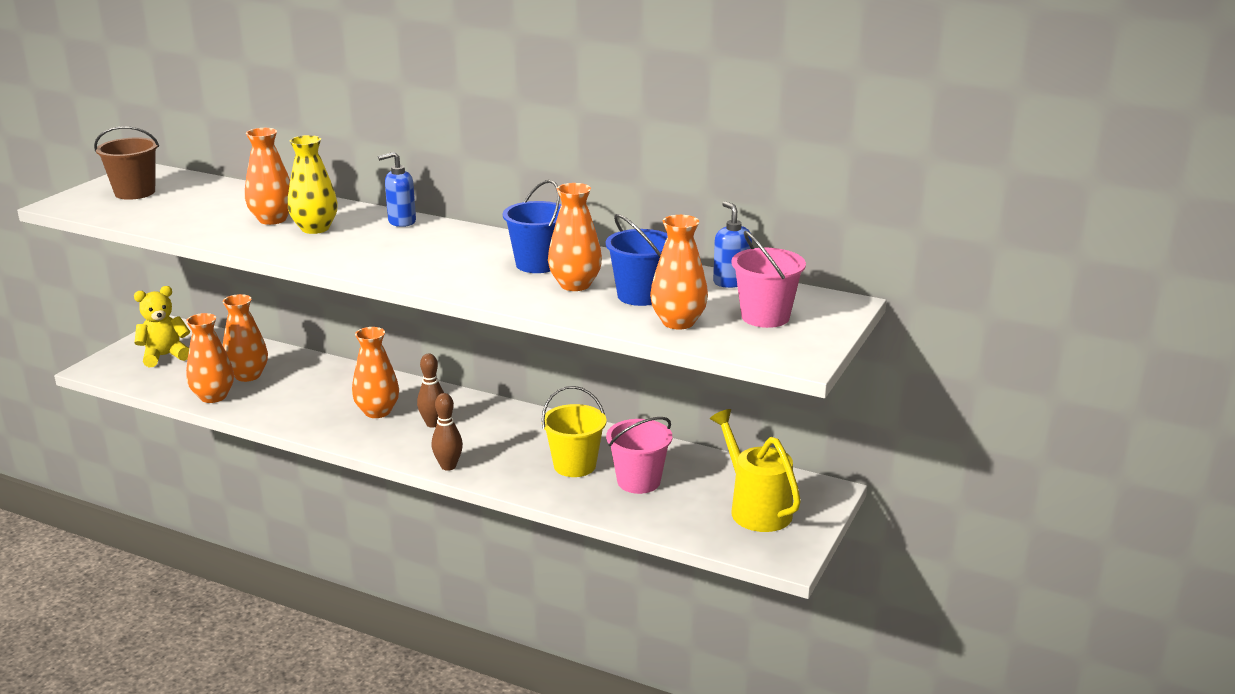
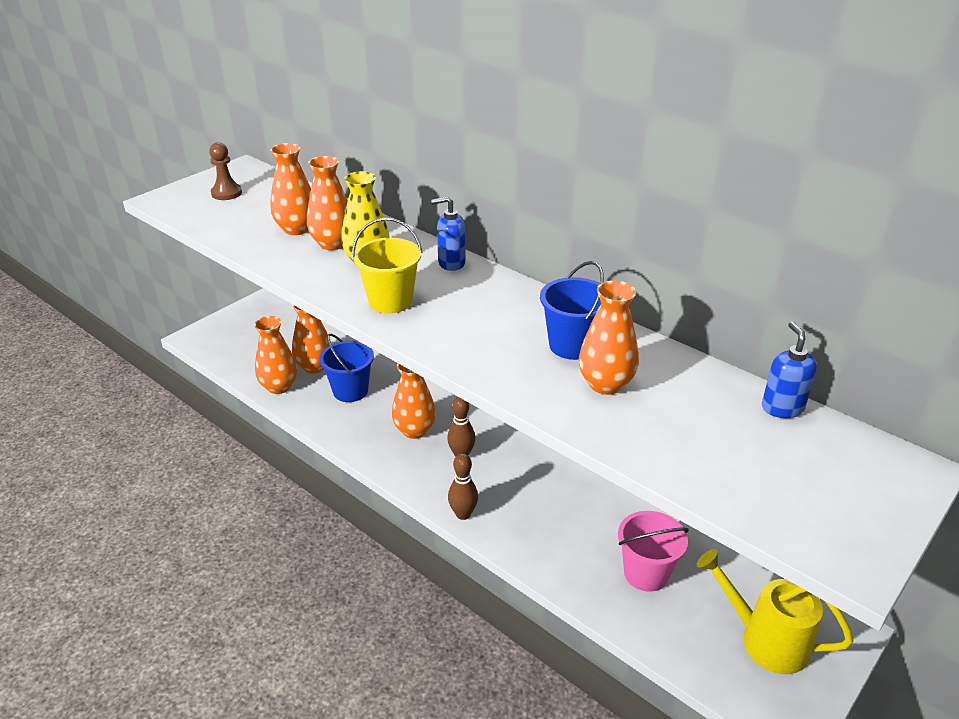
camera: 15 degrees right, 10 degrees up
brown bucket [94,126,159,200] -> brown pawn [209,142,242,200]
yellow teddy bear [134,286,190,367] -> none
yellow bucket [542,386,607,477] -> yellow bucket moved to [352,218,422,314]
blue bucket [606,214,667,306] -> blue bucket moved to [319,334,374,402]
orange vase [650,215,708,330] -> orange vase moved to [270,143,311,235]
yellow watering can [710,409,801,532] -> yellow watering can turned 45 degrees counterclockwise [697,549,854,674]
pink bucket [731,231,806,328] -> none

